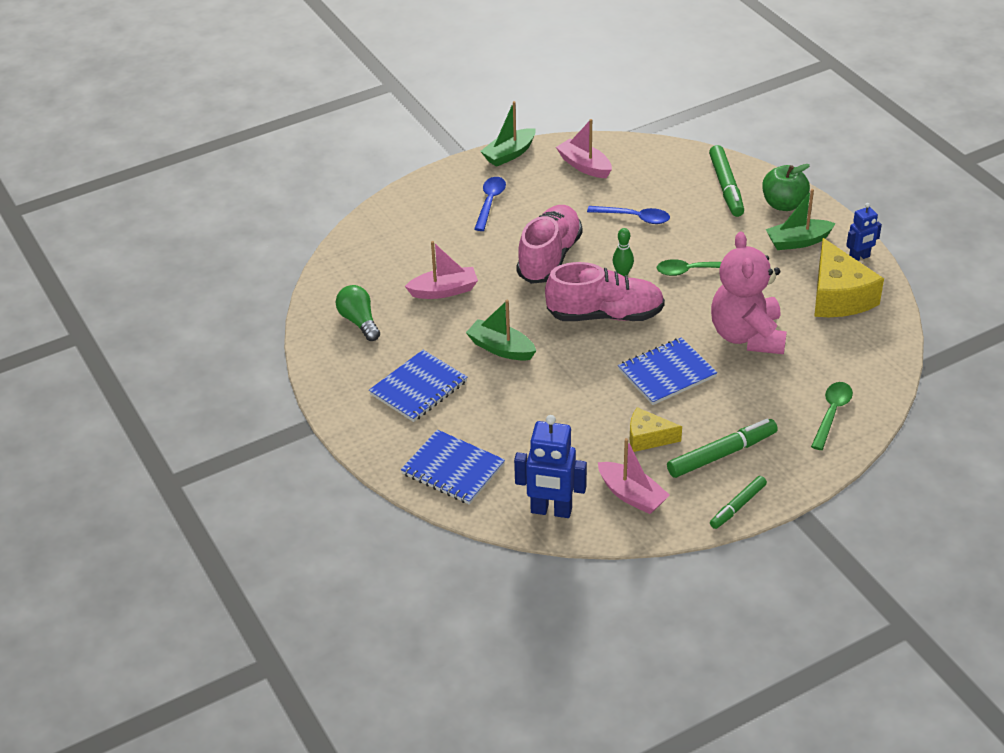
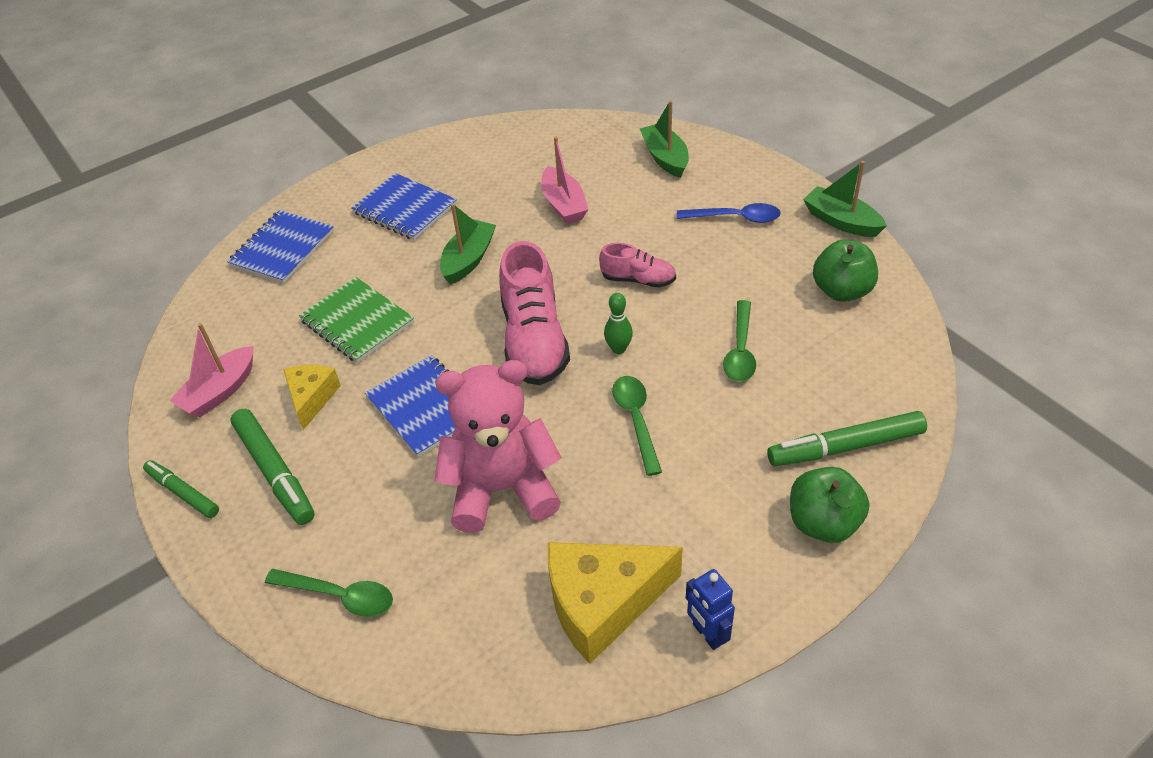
camera: 85 degrees right, 5 degrees up
green light bulb [336,285,380,341] -> none
blue robot [514,415,587,518] -> none
pink shoe [516,205,582,284] -> pink shoe [599,243,676,288], size x0.54
pink boat [556,119,612,178] -> green apple [813,240,878,302]
blue spoon [587,206,670,224] -> green spoon [723,300,756,382]
green boat [766,189,836,250] -> green boat moved to [640,100,689,178]
none -> green notebook [299,277,414,363]

